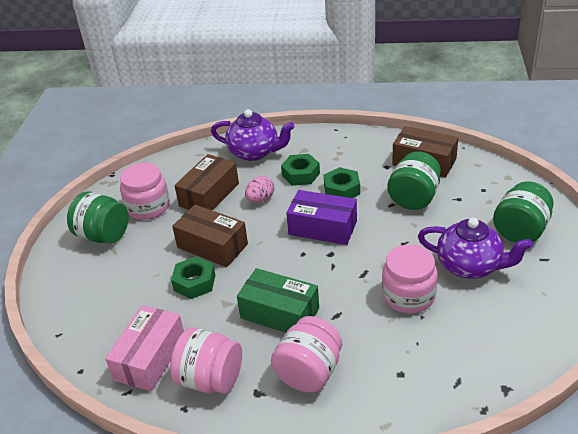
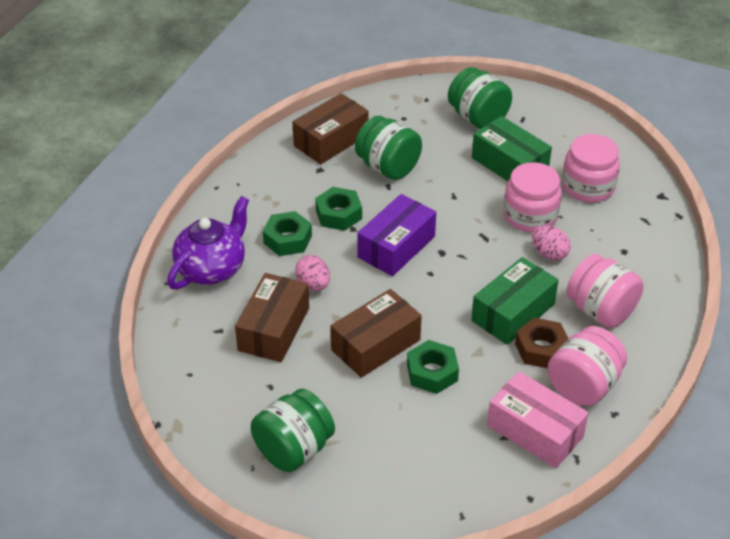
camera: 75 degrees left, 5 degrees up
pink jar [120,163,170,220] -> pink jar moved to [562,134,620,203]
brown box [174,154,239,211] -> brown box turned 60 degrees clockwise [235,273,309,362]
purple teapot [418,218,533,279] -> green box [472,116,552,181]
none -> brown nut [515,318,568,368]
none -> pink egg [532,226,571,261]

